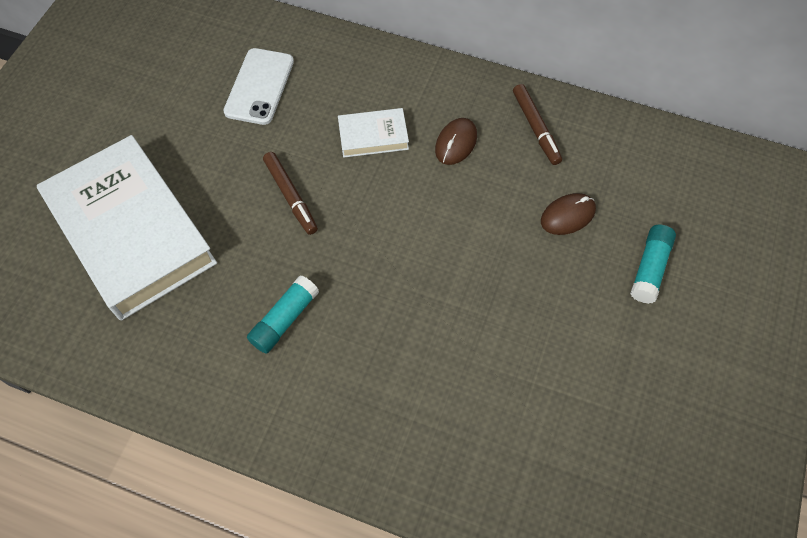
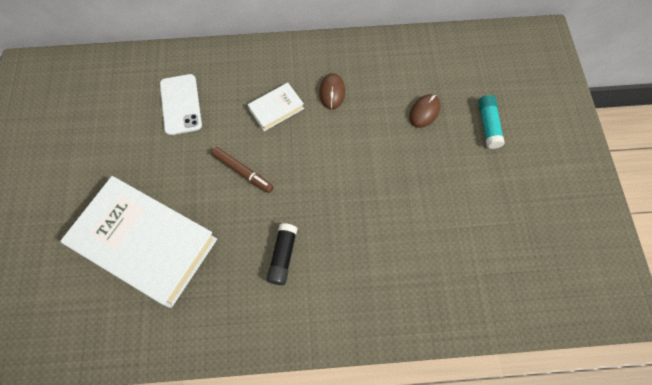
camera: 25 degrees left, 5 degrees up
turquoise glue stick [247,275,319,354] -> black glue stick [266,223,297,285]
brown marker [513,84,562,165] -> none

